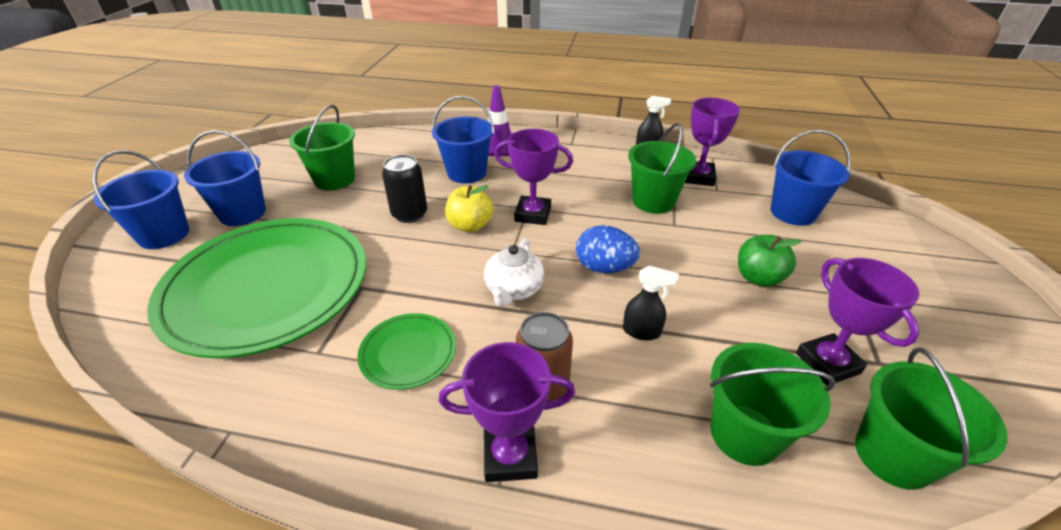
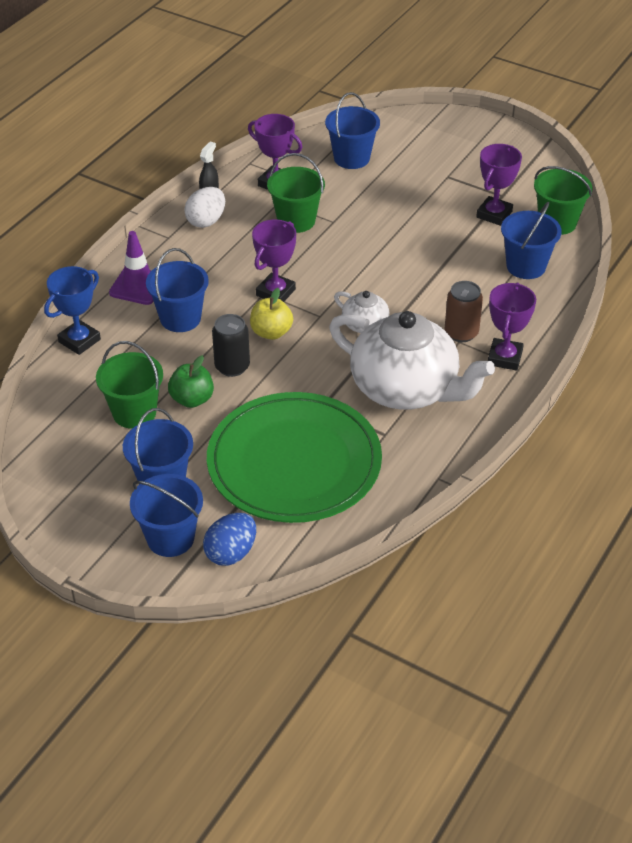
camera: 70 degrees left, 5 degrees up
green plate [357,313,456,390] -> white teapot [329,311,495,410]
blue egg [576,225,640,273] -> blue egg moved to [203,513,256,566]
black spray bottle [623,266,679,340] -> none
green bucket [710,343,836,466] -> blue bucket [501,202,562,279]
green apple [738,235,802,287] -> green apple moved to [168,355,214,408]
purple trophy [796,258,919,386] -> purple trophy turned 60 degrees counterclockwise [476,144,522,226]
none -> blue trophy [44,266,101,355]
none -> white egg [184,187,225,228]

